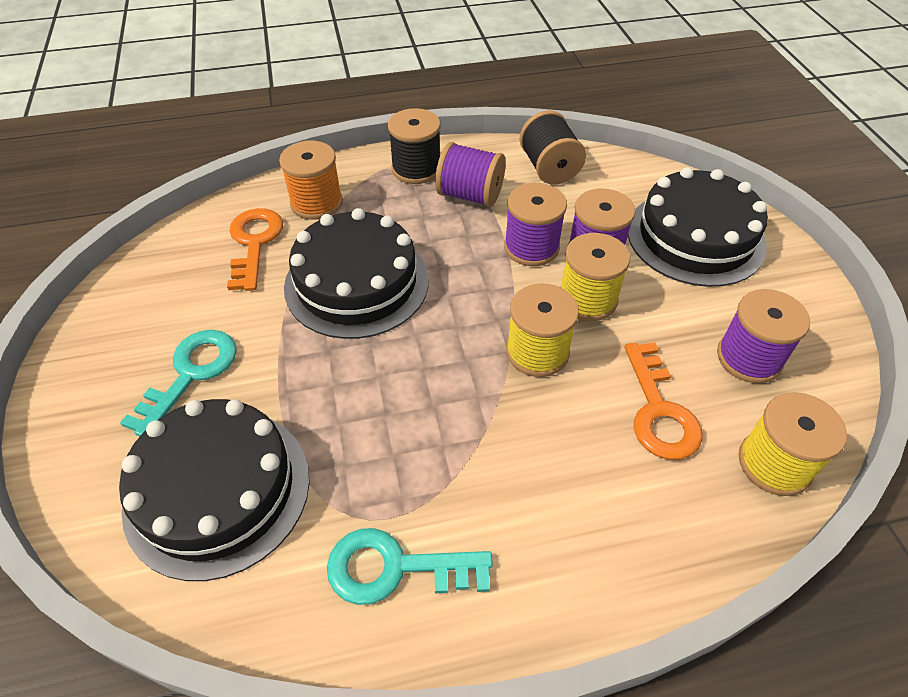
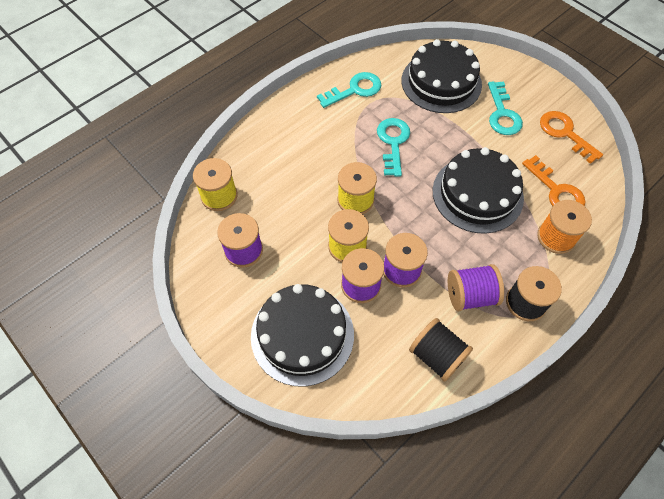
camera: 150 degrees right, 10 degrees up
orange key [625,342,703,460] -> orange key moved to [540,111,603,164]
none -> turquoise key [377,118,410,177]

